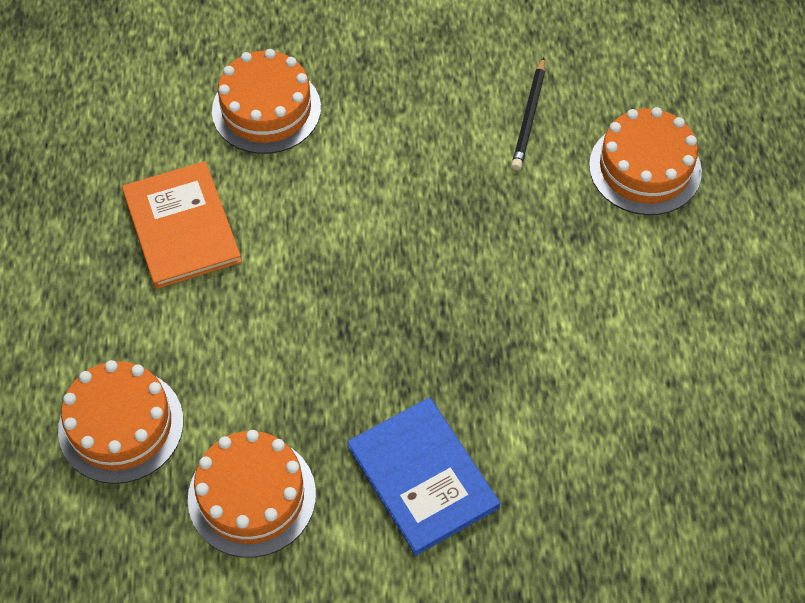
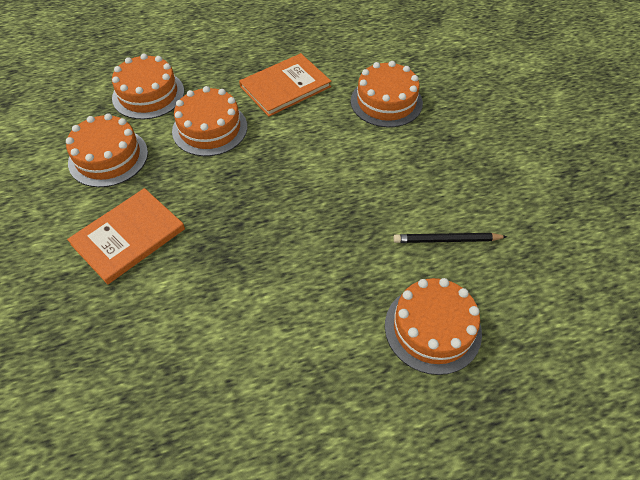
camera: 75 degrees right, 5 degrees down
blue book [347,397,500,556] -> orange book [67,188,185,284]
none -> orange cake [172,86,247,156]

